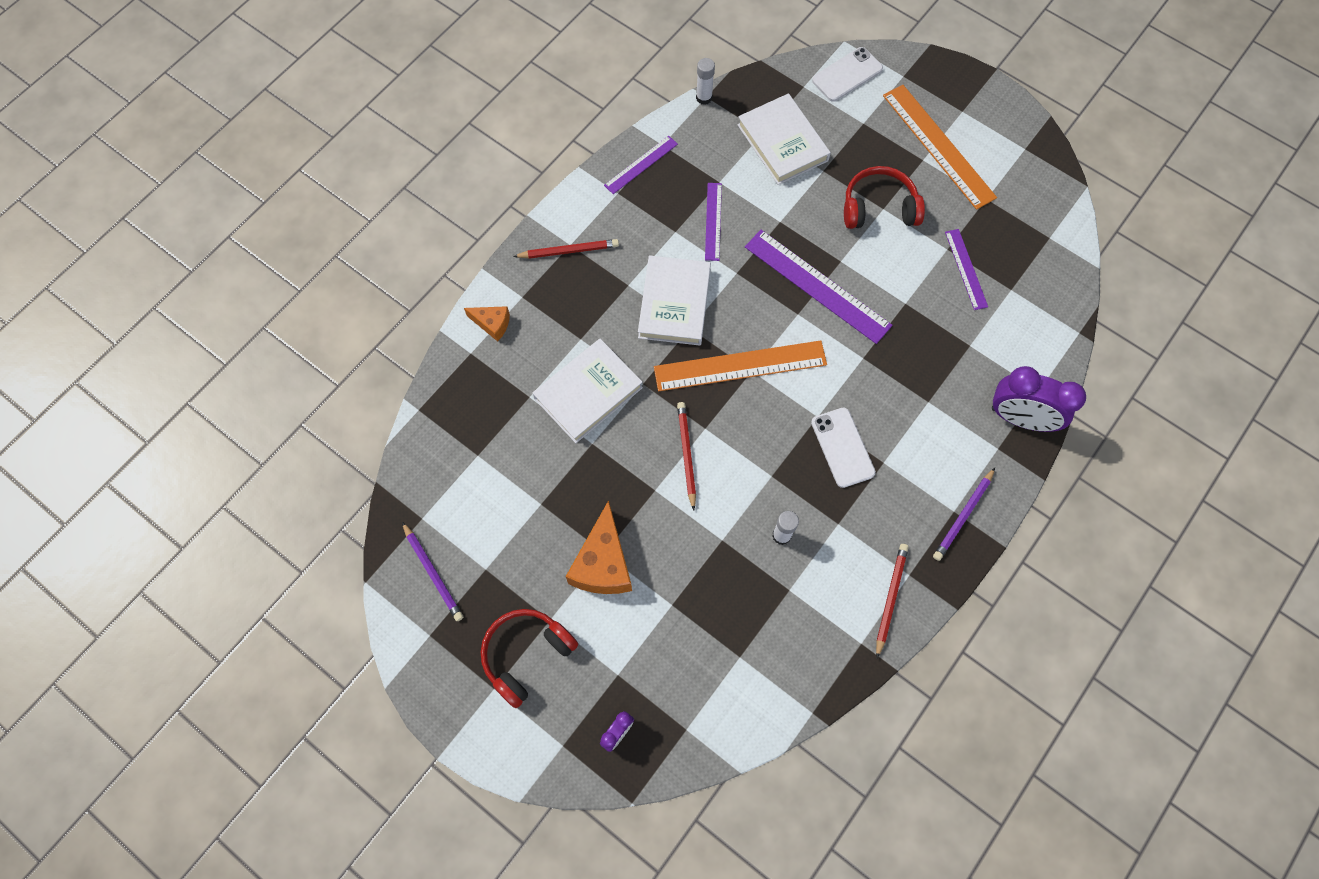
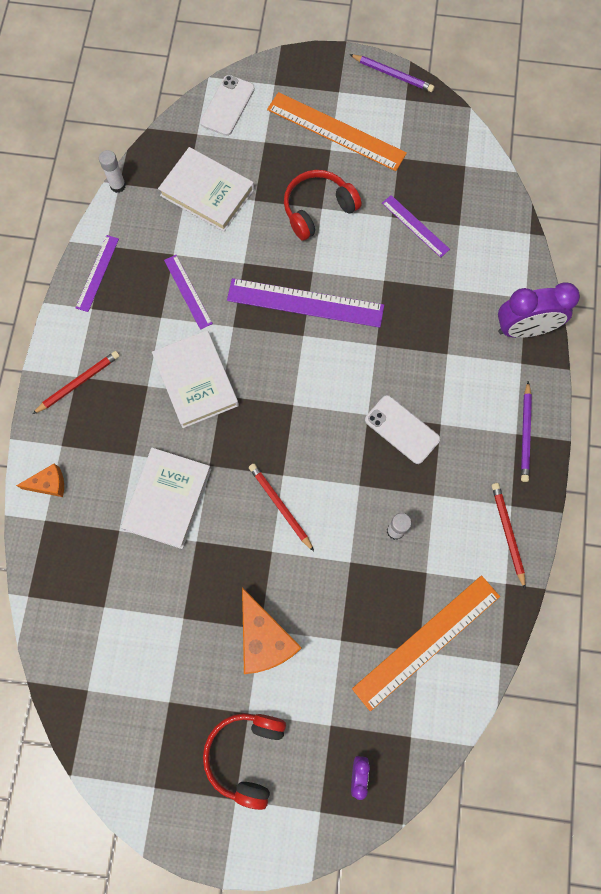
camera: 30 degrees left, 5 degrees up
purple pencil [402,522,463,621] -> purple pencil moved to [349,54,434,92]
orange ruler [654,340,827,391] -> orange ruler moved to [352,575,500,711]

